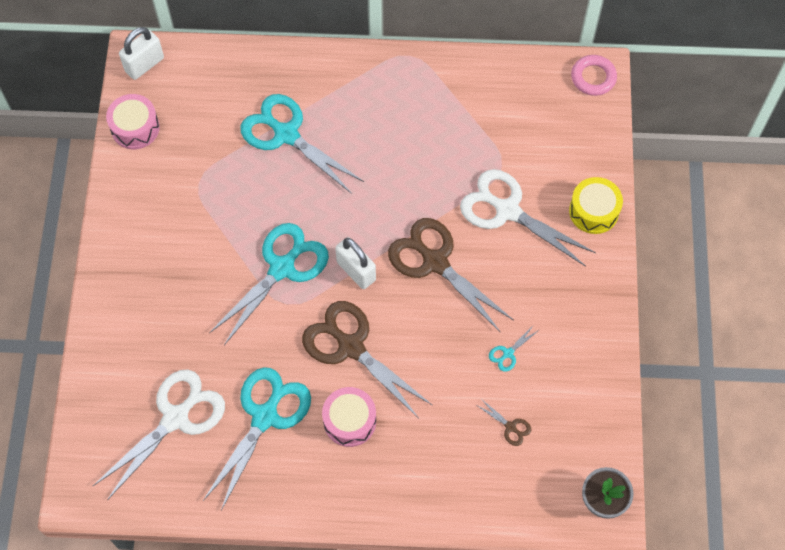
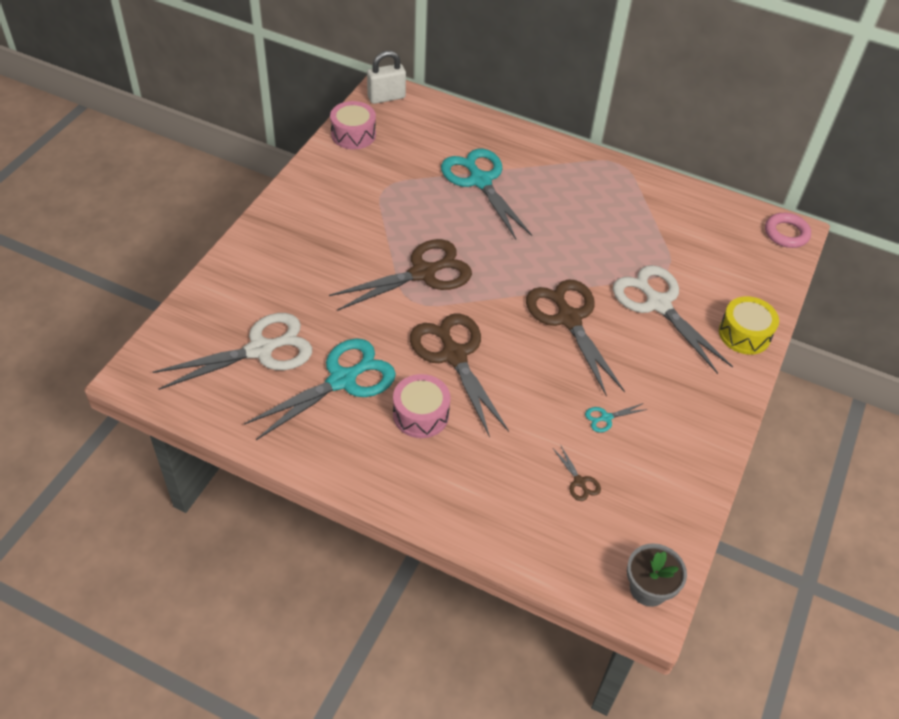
camera: 20 degrees right, 15 degrees down
turquoise scissors [209,223,329,345] -> brown scissors [329,239,472,311]
white padlock [335,237,376,289] -> none

